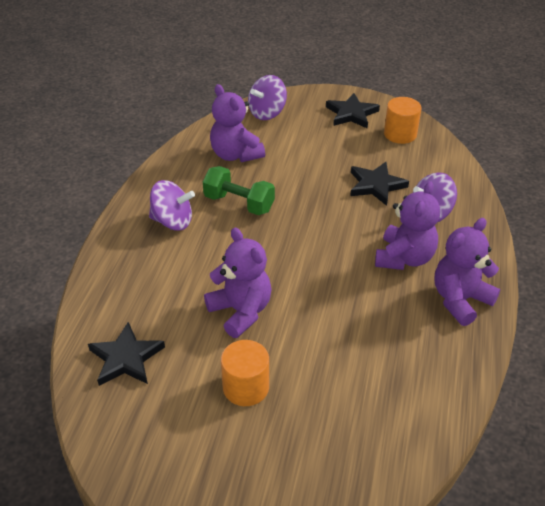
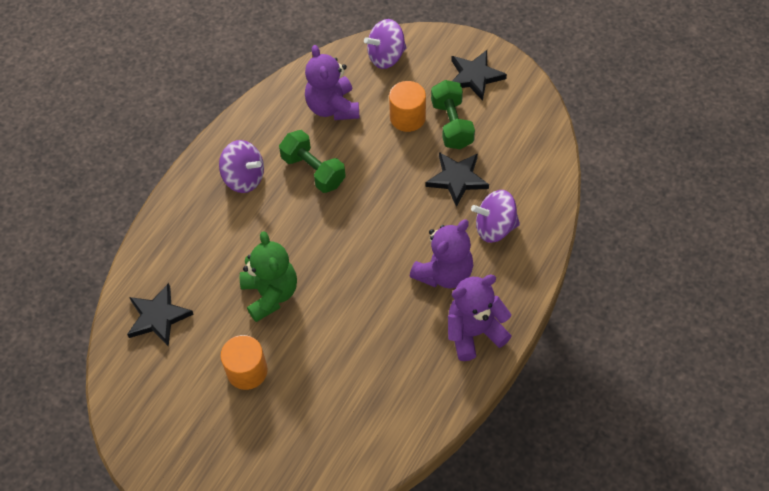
camera: 20 degrees right, 15 degrees up
purple teddy bear [204,228,272,338] -> green teddy bear [240,231,297,322]
orange cylinder [384,97,422,144] -> orange cylinder moved to [389,81,426,132]
none -> green dumbbell [431,80,475,149]

